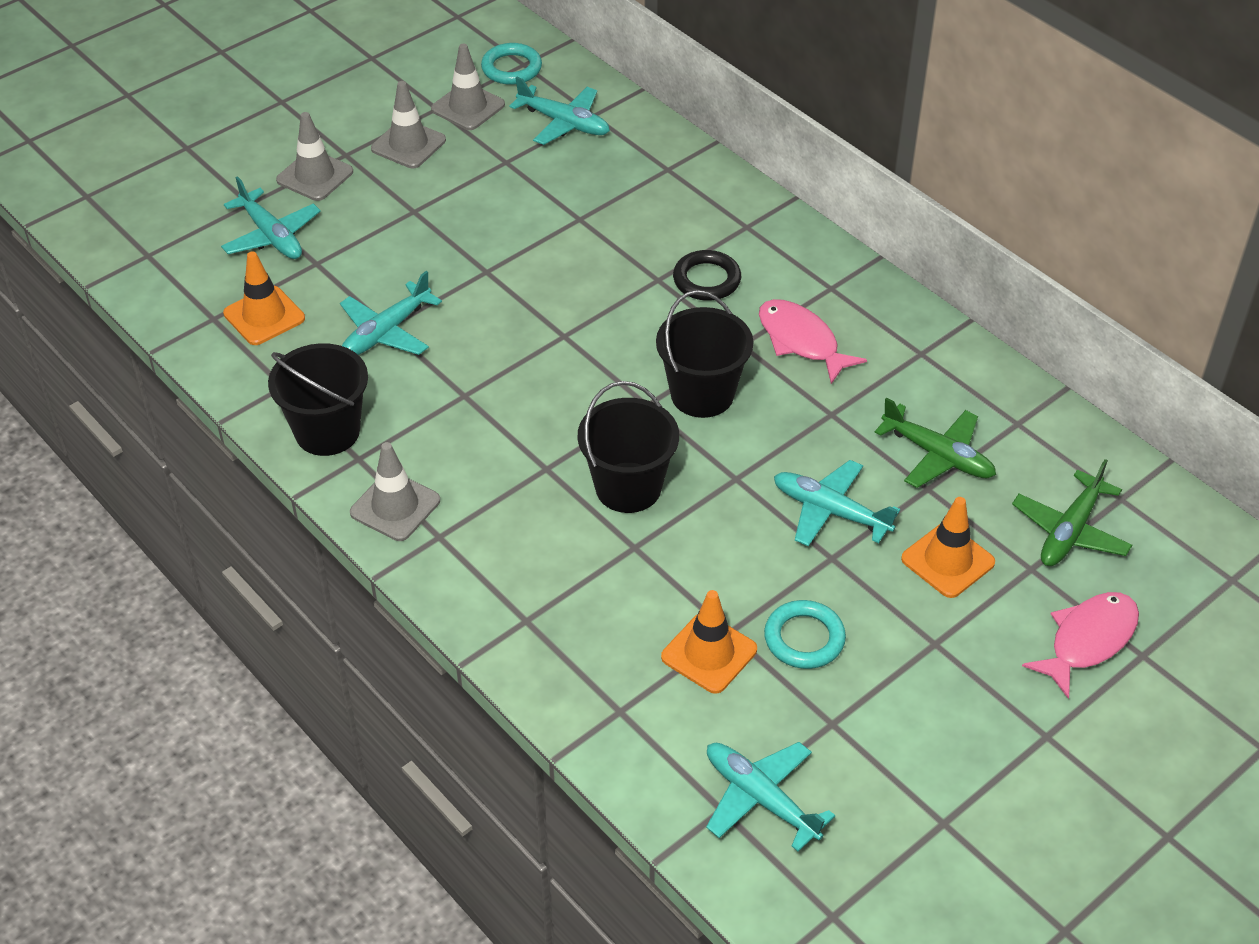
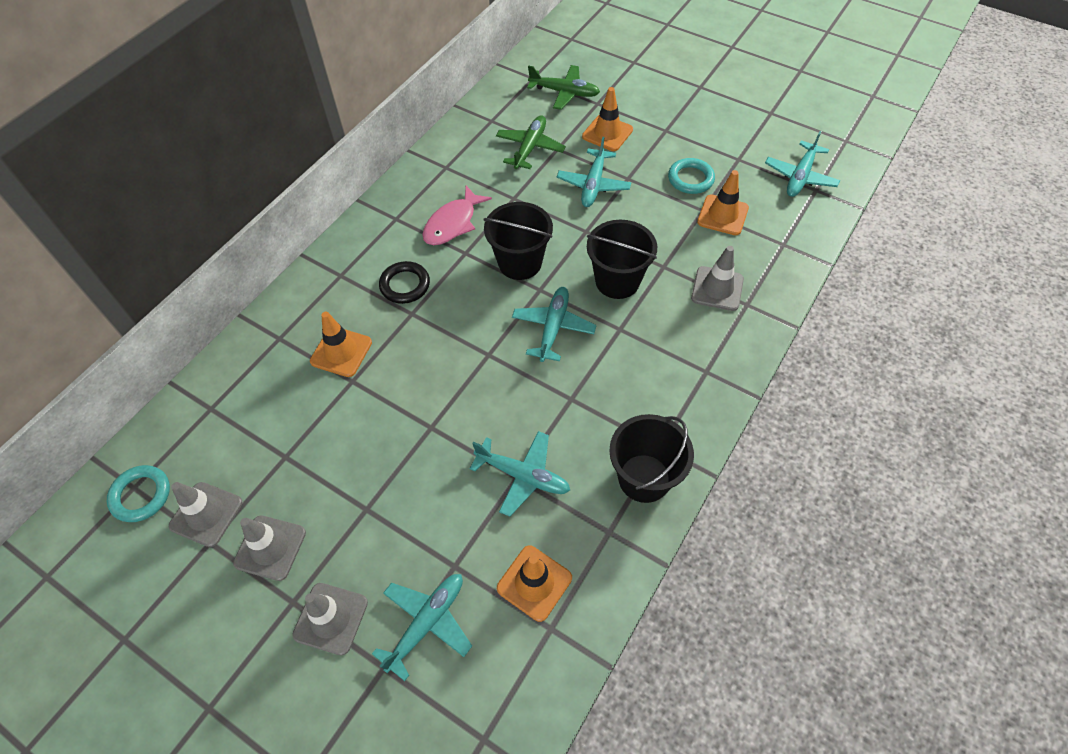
camera: 105 degrees left, 10 degrees up
grey traffic cone [350,442,440,541] -> grey traffic cone moved to [691,246,744,311]
turquoise plane [509,77,610,145] -> turquoise plane moved to [512,287,596,362]
pink fish [1022,592,1139,699] -> none
none -> orange traffic cone [310,312,372,377]

